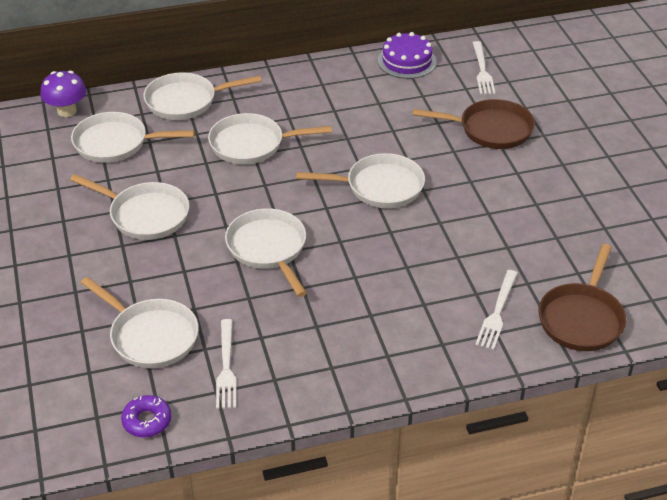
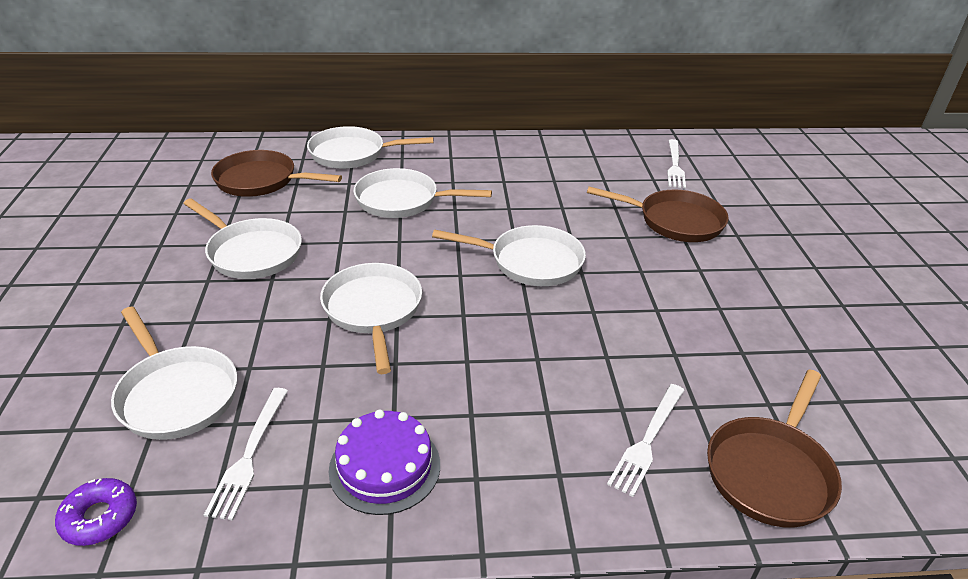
camera: 10 degrees right, 5 degrees down
purple mushroom [41,71,86,117] -> none
white pan [71,112,195,163] -> brown pan [211,150,342,197]
purple cake [378,32,437,79] -> purple cake moved to [329,410,440,515]

